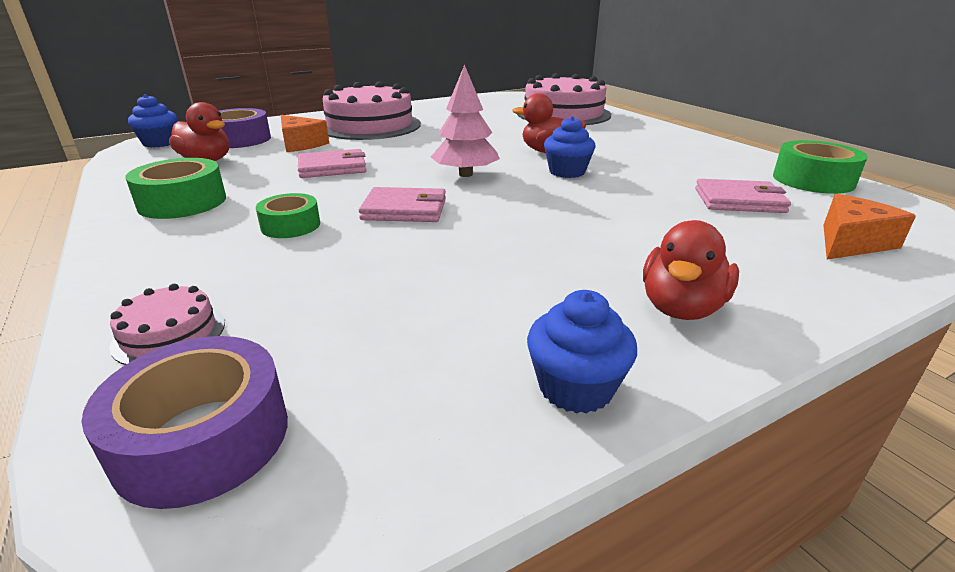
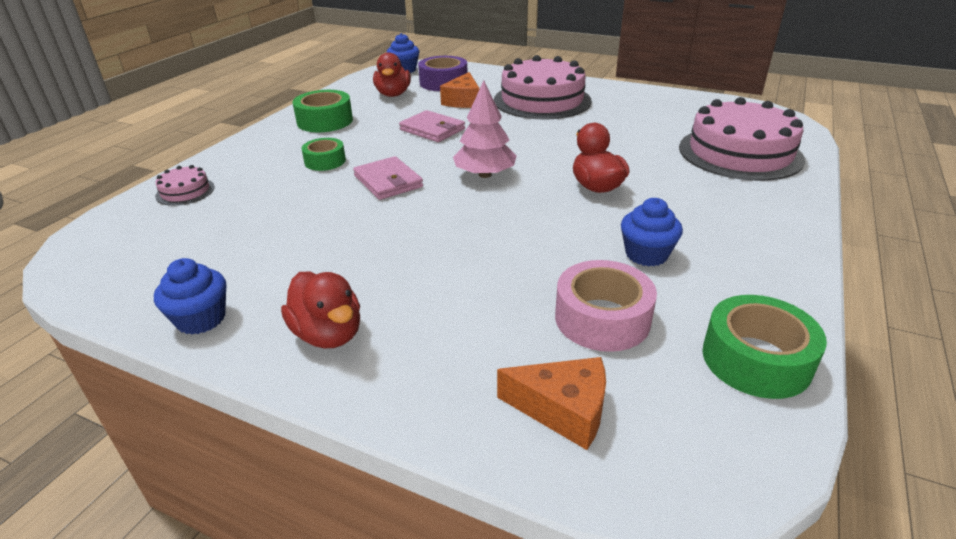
camera: 55 degrees right, 5 degrees up
purple tape [81,336,288,509] -> none
blue cupcake [544,116,596,178] -> blue cupcake moved to [621,198,683,266]
red duck [643,220,739,320] -> red duck turned 120 degrees counterclockwise [281,272,360,348]
pink wallet [695,179,791,213] -> pink tape [555,260,657,352]

